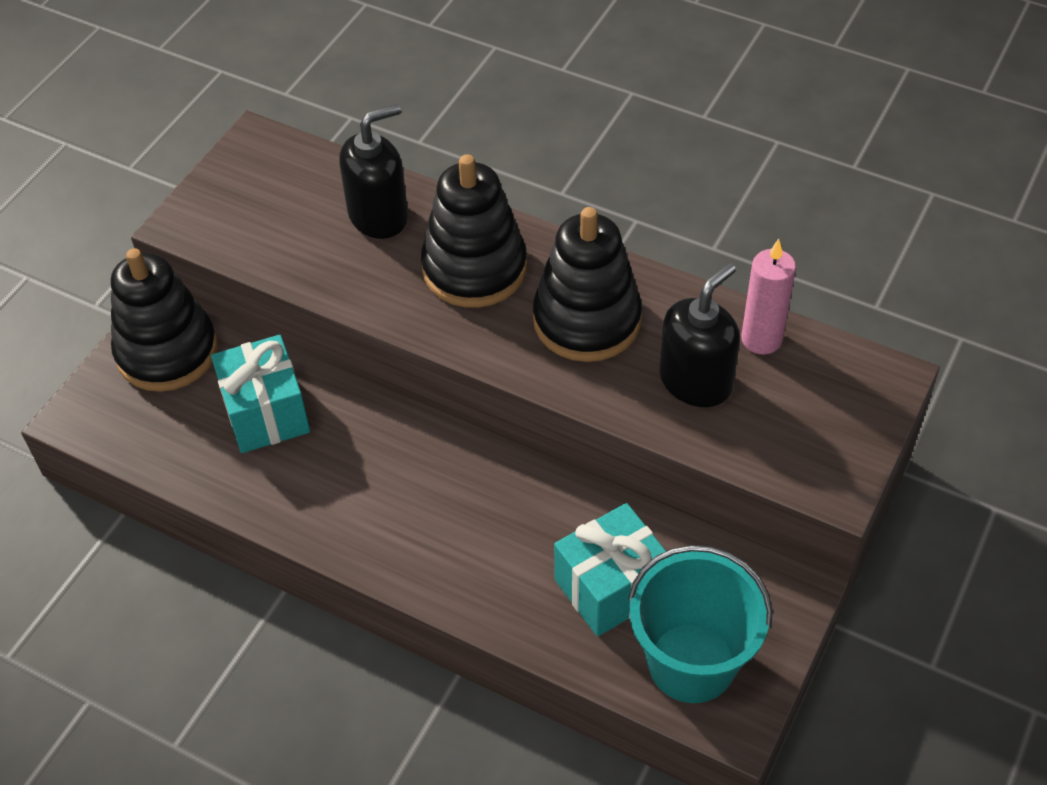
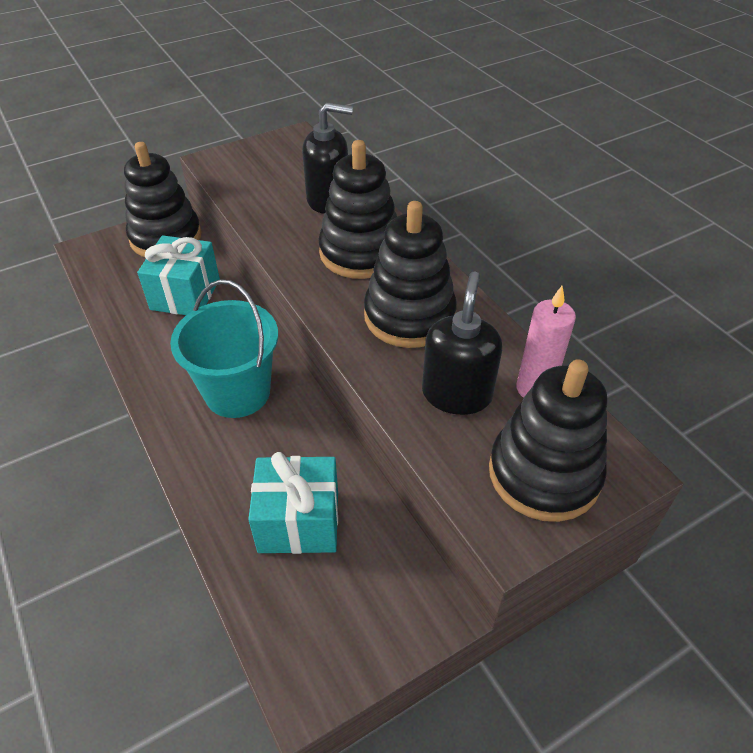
camera: 30 degrees right, 5 degrees down
turquoise bucket [628,545,772,703] -> turquoise bucket moved to [170,279,278,418]
black soap dispenser [660,263,740,407] -> black soap dispenser turned 60 degrees counterclockwise [422,271,502,415]
none -> black stacking toy [489,359,607,522]

